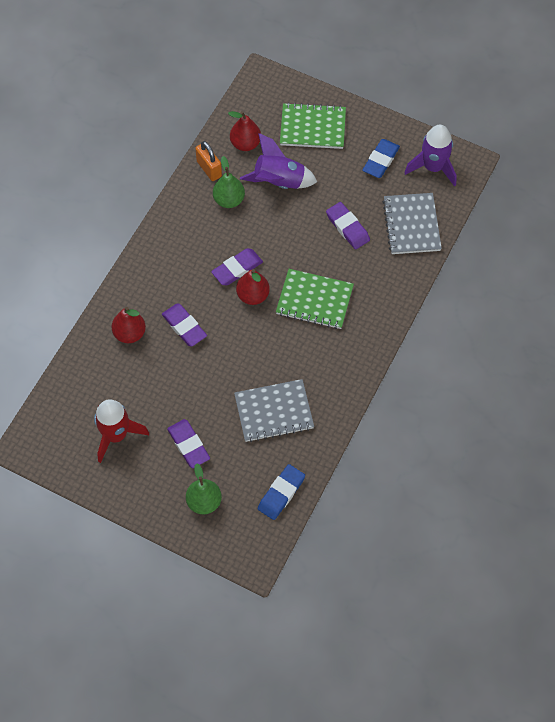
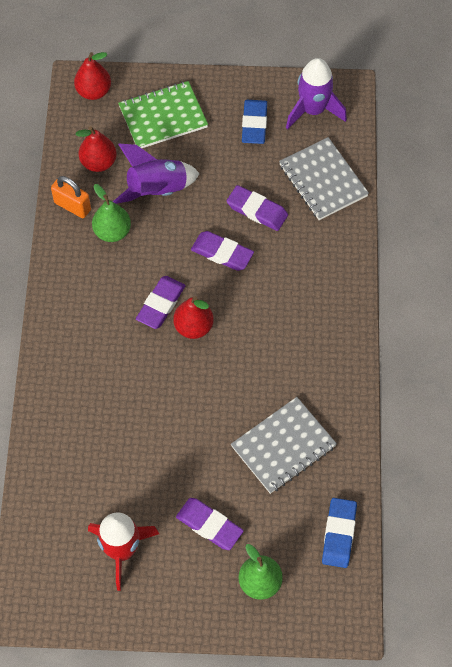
camera: 25 degrees left, 0 degrees up
red pear [111,307,146,343] -> red pear moved to [74,52,111,100]
purple eraser [162,303,207,347] -> purple eraser moved to [191,231,254,271]
green notebook [276,269,354,329] -> none

